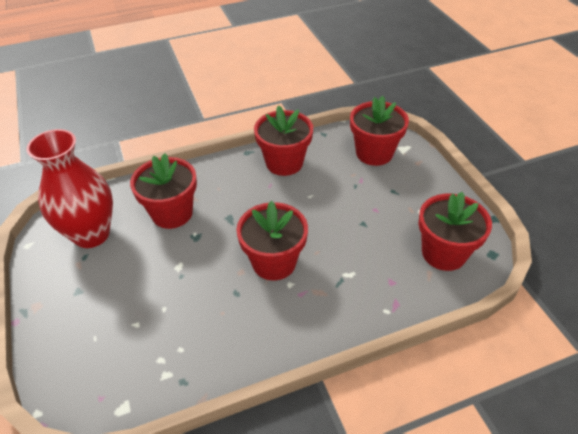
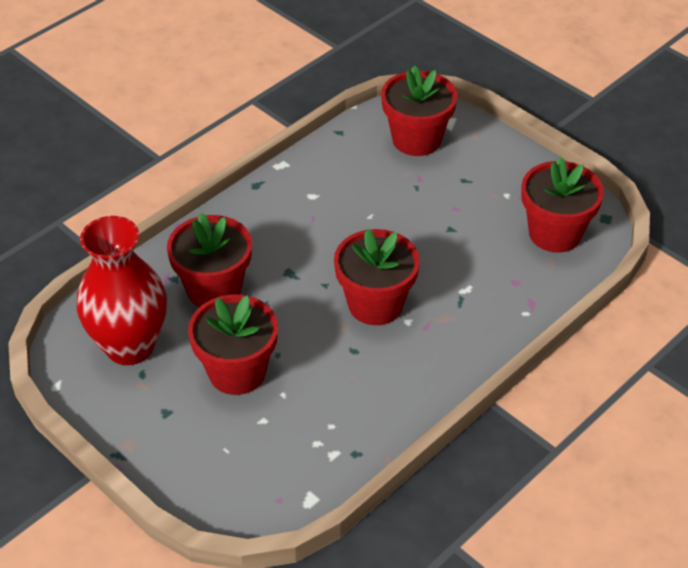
camera: 25 degrees left, 0 degrees up
red flower pot [254,105,313,176] -> red flower pot moved to [188,294,278,395]

